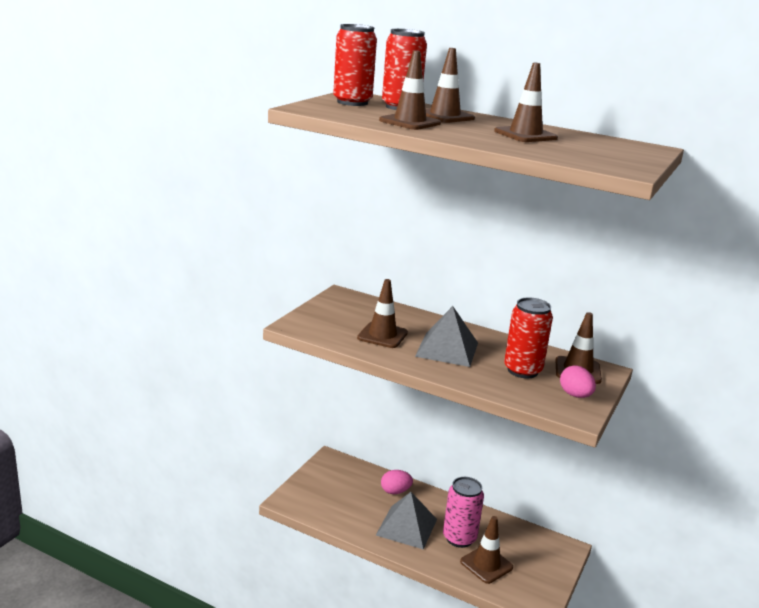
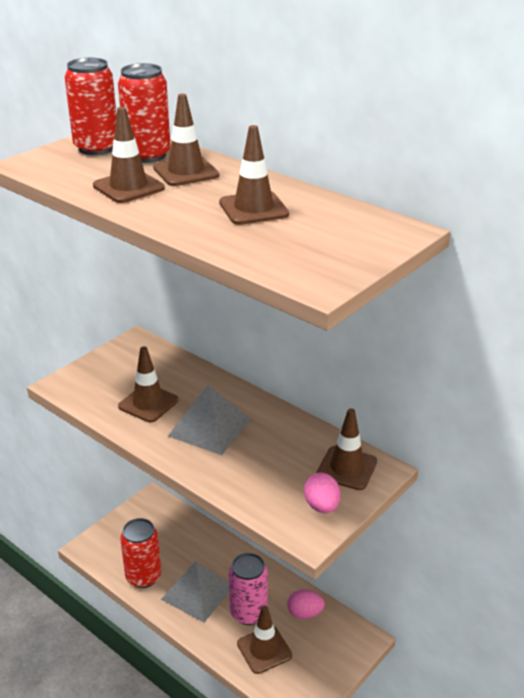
camera: 15 degrees right, 10 degrees up
pink egg [381,470,413,494] -> pink egg moved to [287,590,325,619]
red can [504,297,553,378] -> red can moved to [120,518,161,588]

